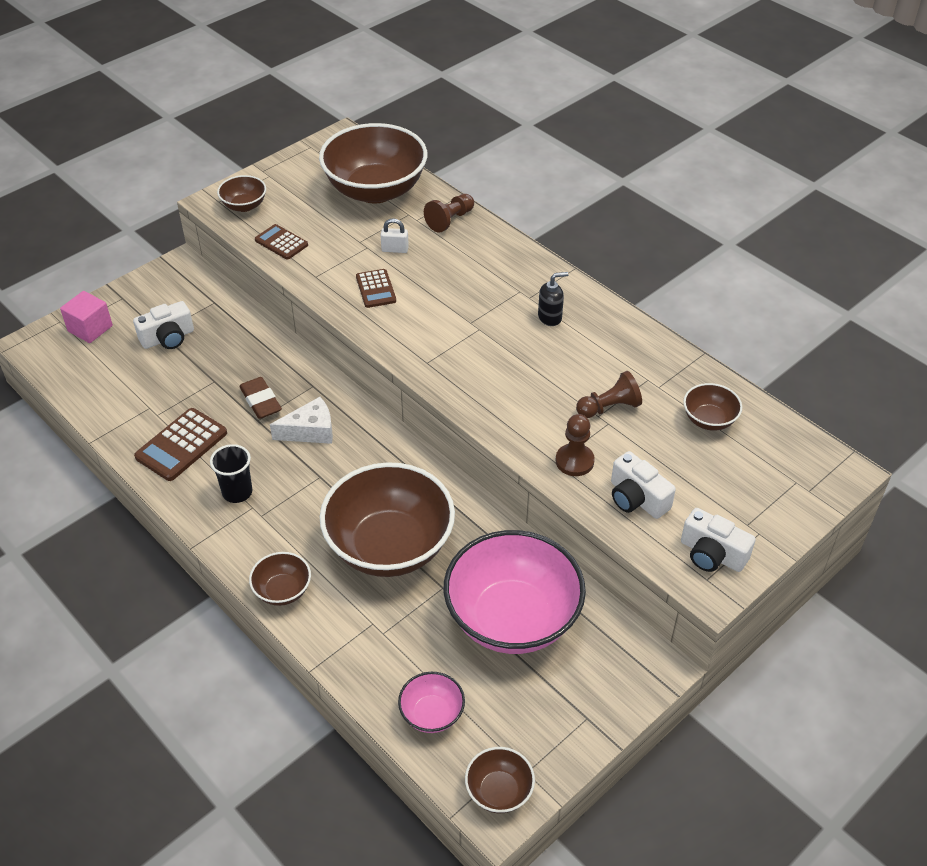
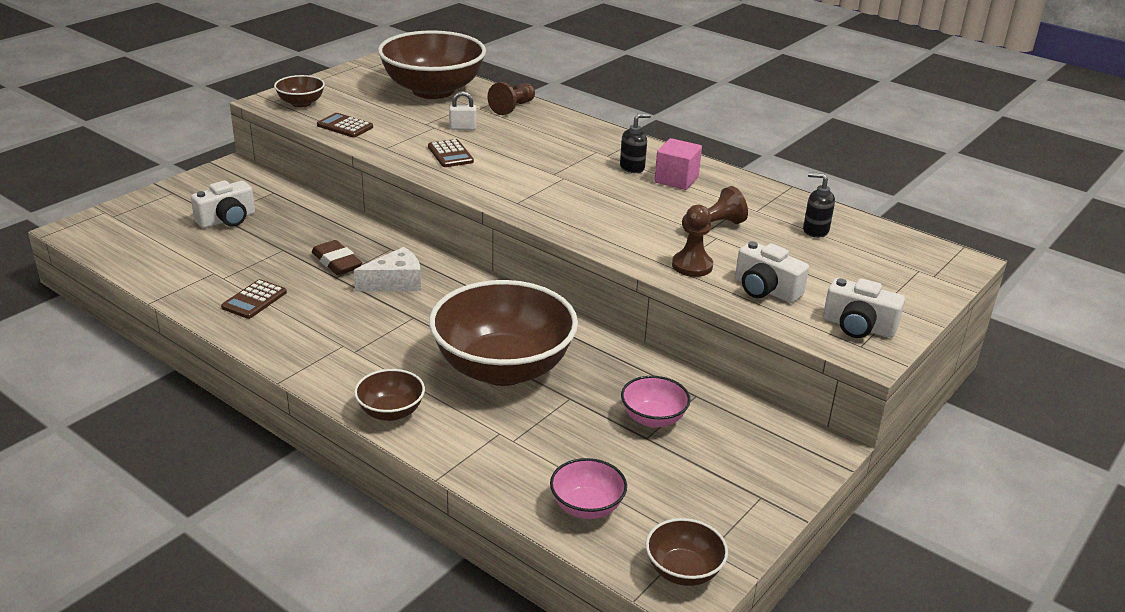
camera: 10 degrees left, 15 degrees down
pink cube [60,291,113,343] -> pink cube moved to [654,138,702,190]
brown calculator [134,408,227,481] -> brown calculator [221,279,287,319], size x0.64
black cup [210,444,253,503] -> none
pink bowl [444,530,586,654] -> pink bowl [621,376,691,427], size x0.45
brown bowl [683,383,742,431] -> black soap dispenser [803,172,835,238]

